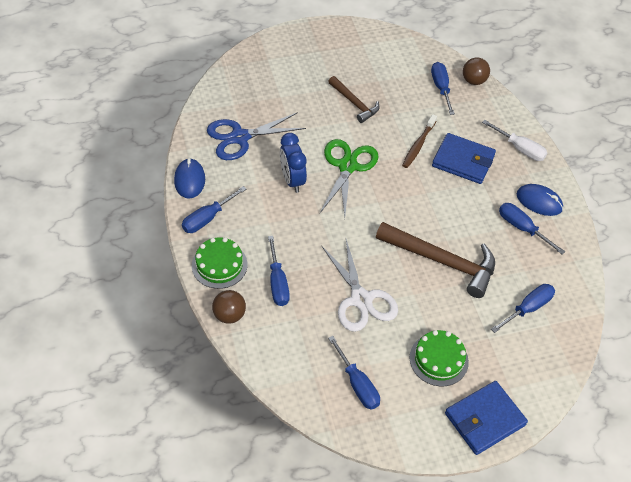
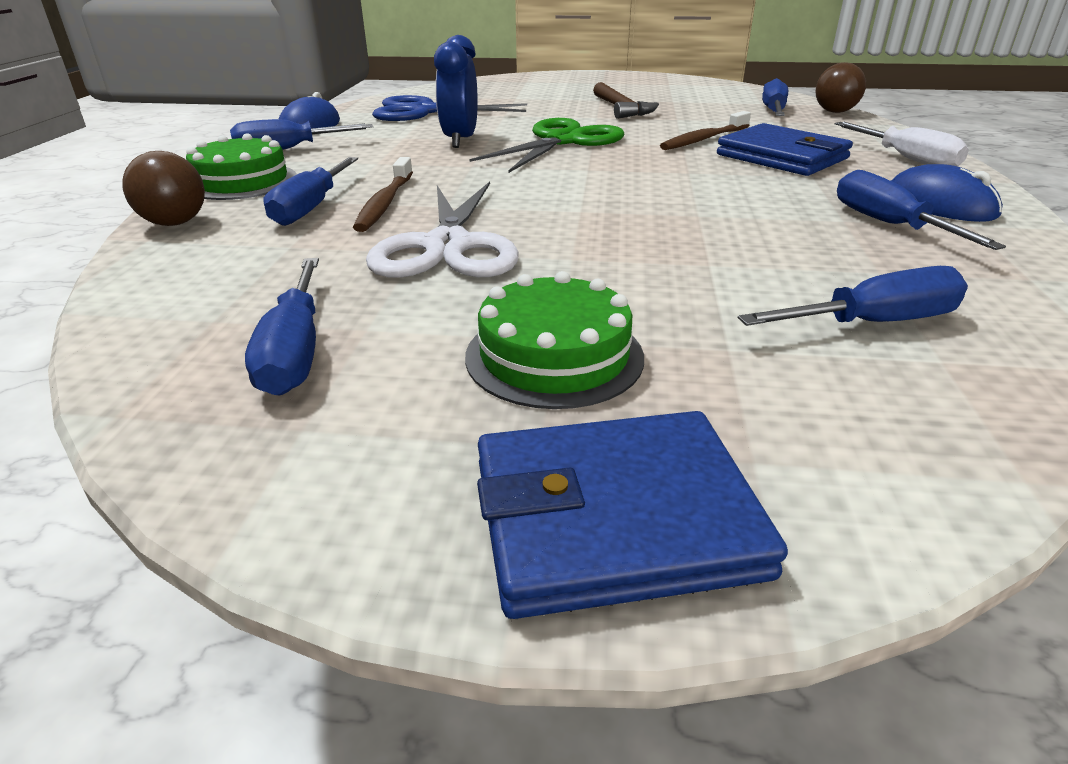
camera: 25 degrees right, 20 degrees down
brown hammer [376,222,495,298] -> none
none -> brown toothbrush [353,157,413,232]

